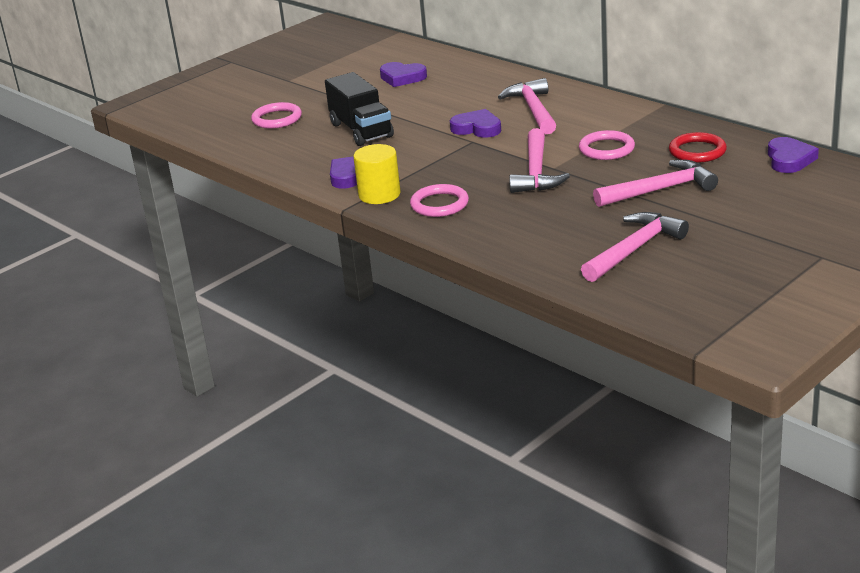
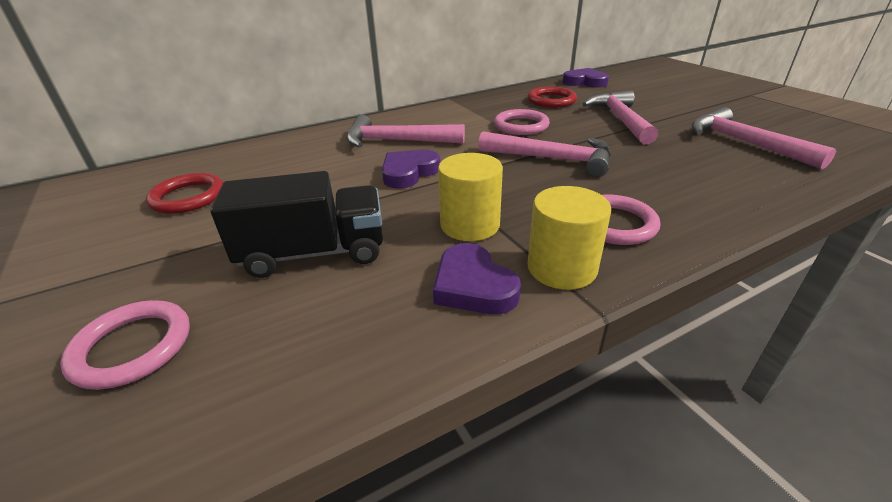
camera: 75 degrees left, 5 degrees up
purple heart [380,62,427,87] -> red ring [146,173,223,214]
none -> yellow cylinder [438,153,503,241]

